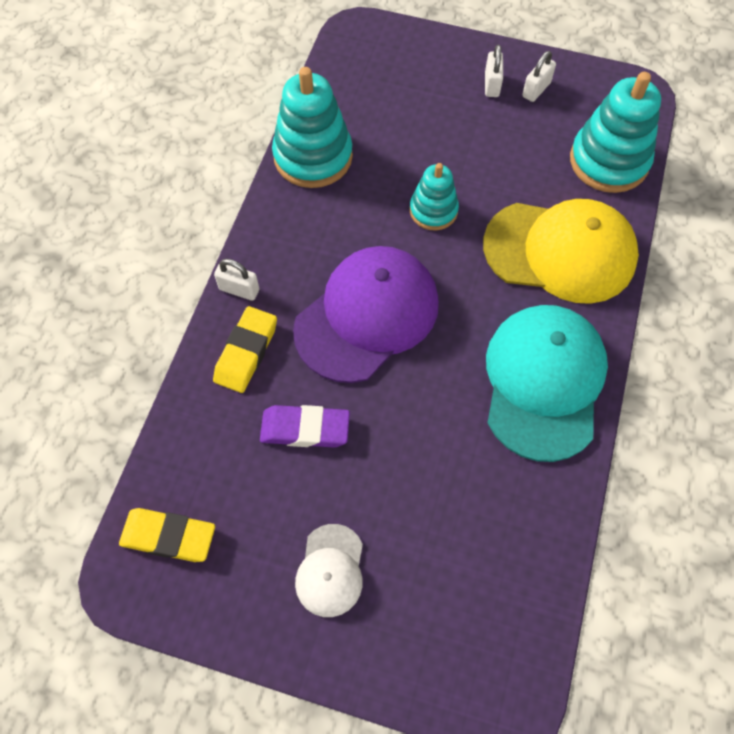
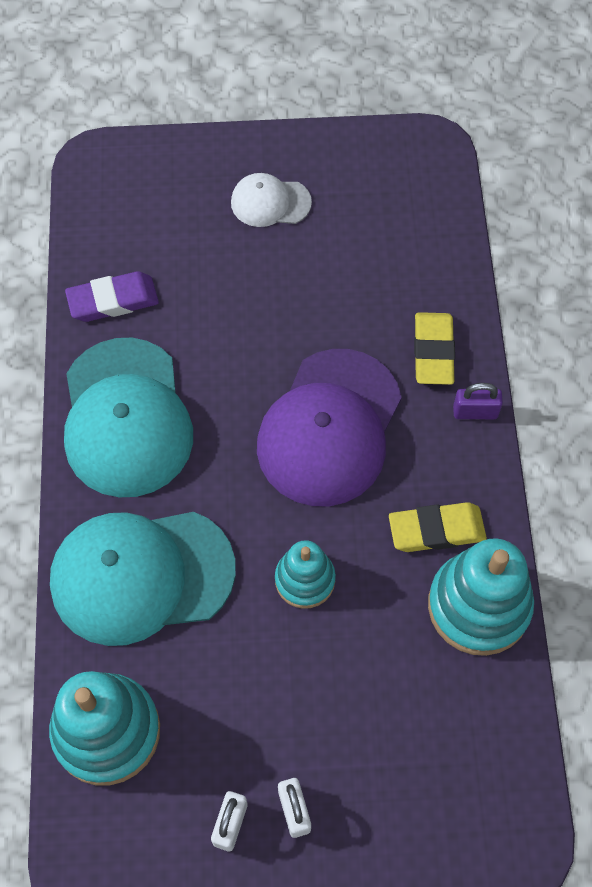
camera: 160 degrees right, 0 degrees up
yellow eraser [119,508,215,562] -> yellow eraser moved to [389,502,487,552]
white padlock [214,259,260,301] -> purple padlock [453,383,503,419]
purple eraser [260,405,350,448] -> purple eraser moved to [65,271,159,322]
white cap [295,524,363,617] -> white cap turned 75 degrees counterclockwise [231,173,312,227]
yellow cap [483,199,639,304] -> turquoise cap [50,512,236,646]

